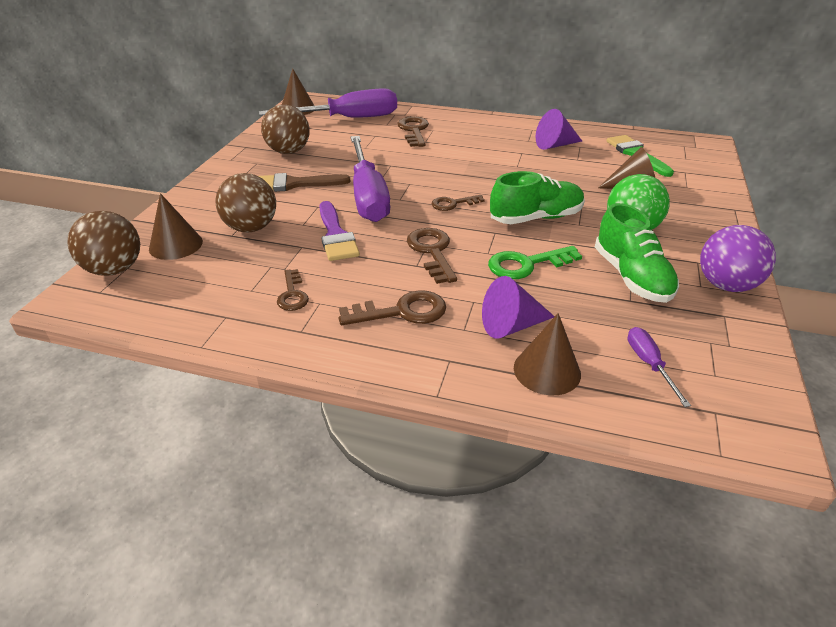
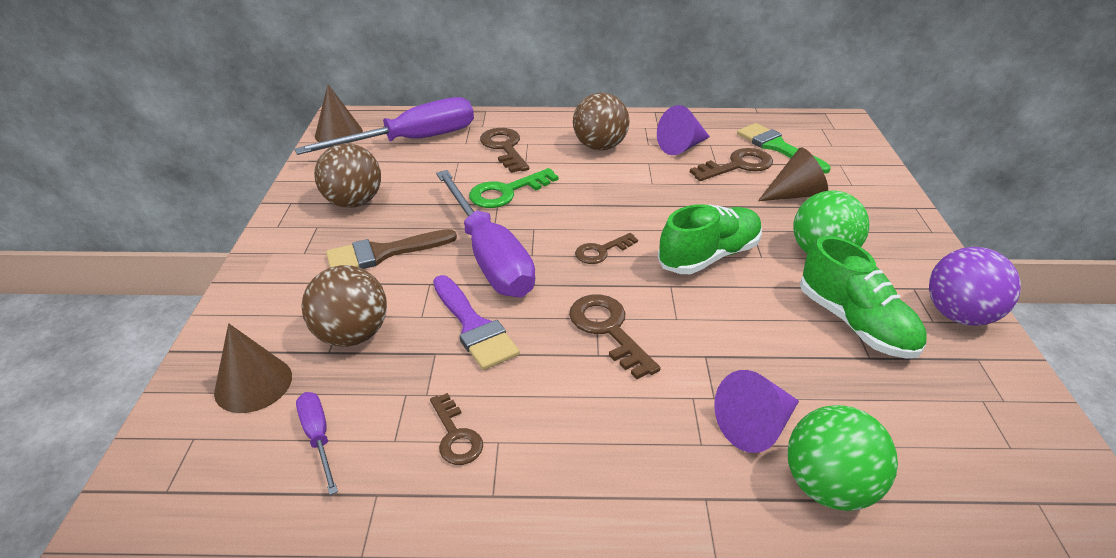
camera: 15 degrees left, 0 degrees up
brown ball [67,211,140,276] -> brown ball moved to [573,92,629,151]
brown key [339,290,446,325] -> brown key moved to [690,148,773,181]
green key [488,246,582,279] -> green key moved to [469,168,559,208]
brown cone [514,313,581,395] -> green ball [787,405,898,511]
purple screwdriver [627,327,691,407] -> purple screwdriver moved to [296,392,338,495]

